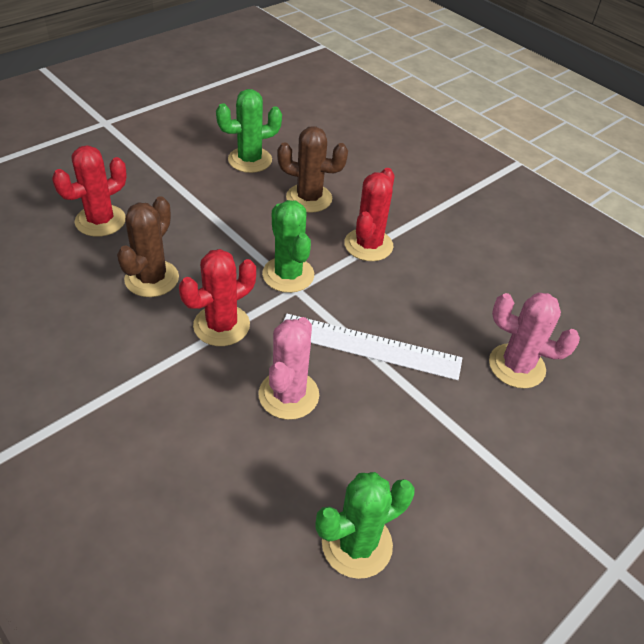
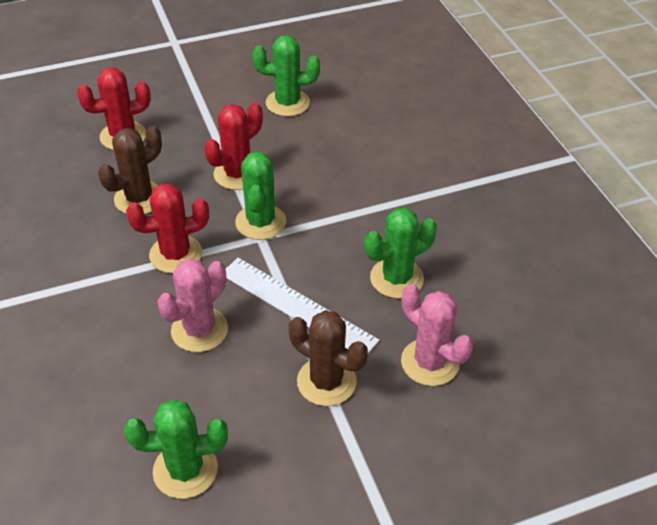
camera: 25 degrees right, 0 degrees up
brown cactus [277,126,348,213] -> brown cactus moved to [289,310,368,406]
red cactus [344,168,394,261] -> red cactus moved to [204,102,263,190]
none -> green cactus [364,207,437,298]

